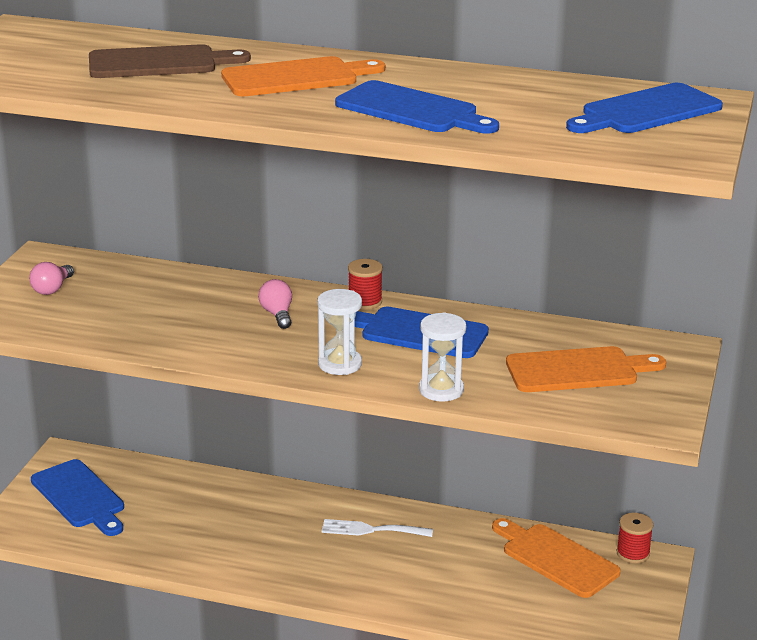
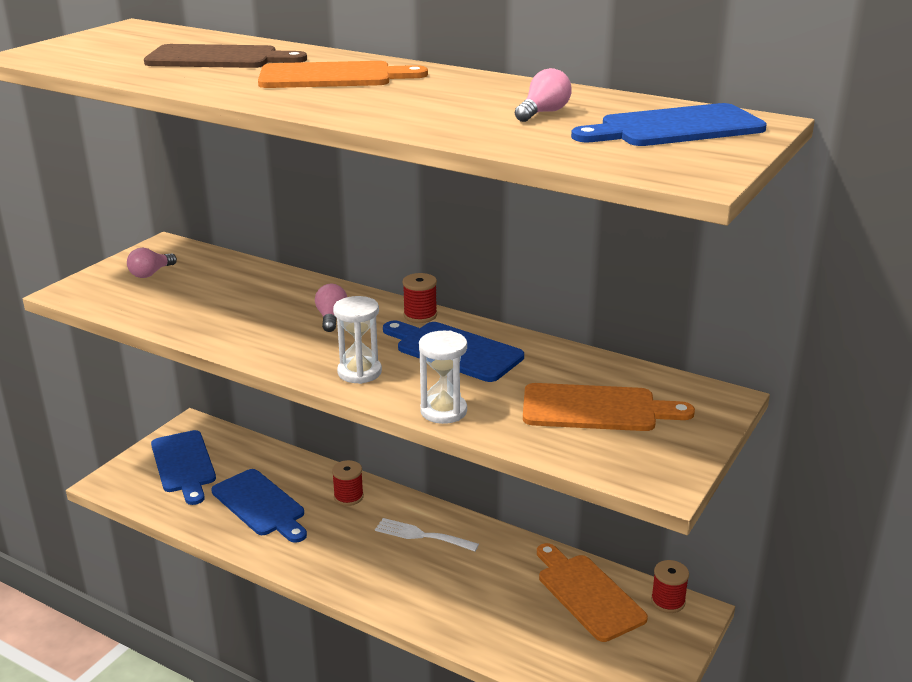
camera: 15 degrees right, 0 degrees up
blue cutting board [335,80,499,134] -> blue cutting board moved to [211,469,307,543]
none -> red spool [332,460,364,506]
none -> pink light bulb [515,68,572,122]

